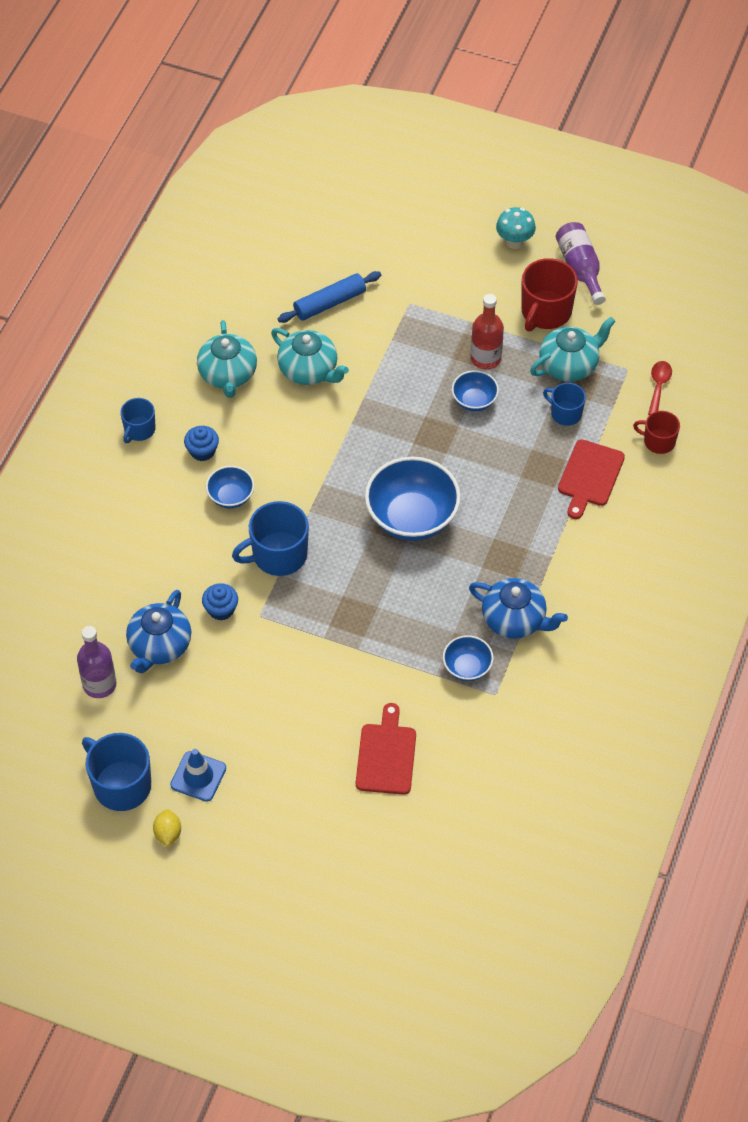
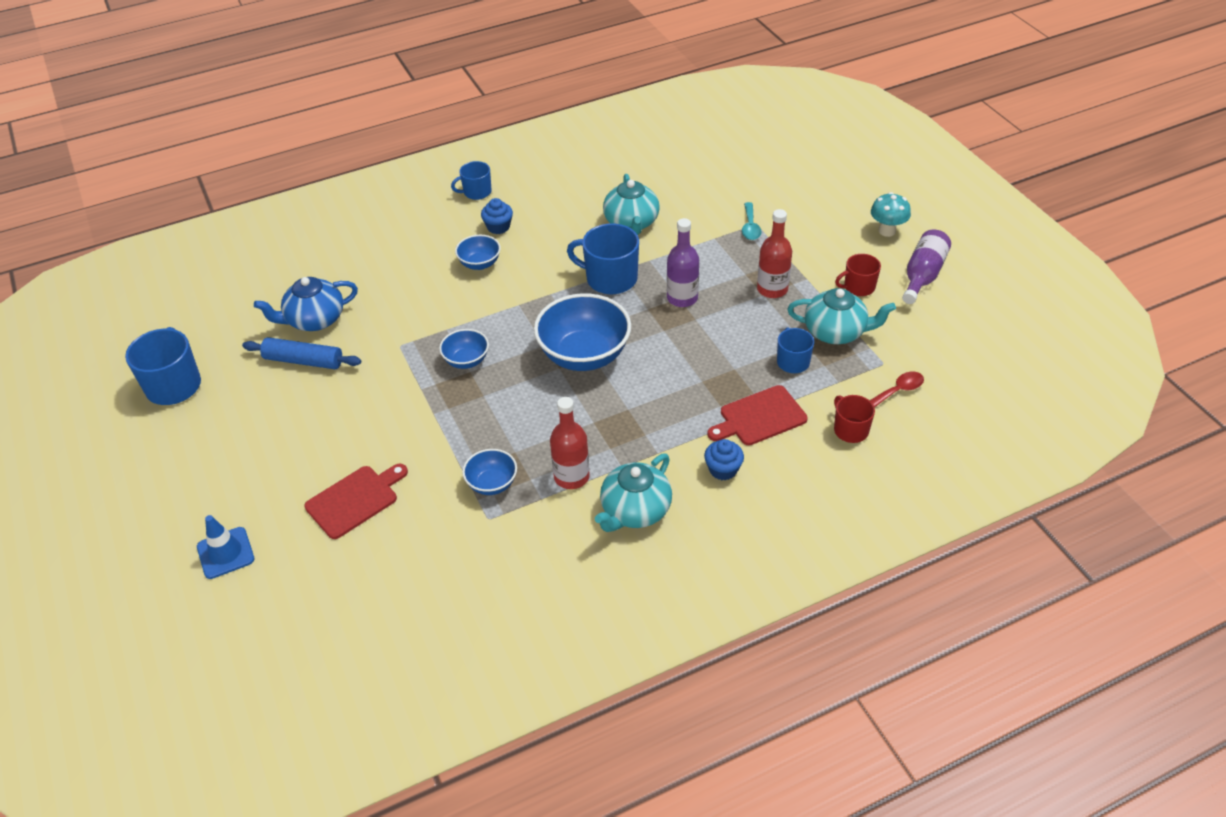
camera: 45 degrees right, 10 degrees down
purple bottle [77,626,117,698] -> purple bottle moved to [667,218,699,307]
yellow lemon [153,809,181,847] -> none
blue traffic cone [170,749,226,802] -> blue traffic cone moved to [197,515,254,579]
turquoise teapot [197,320,257,398] -> turquoise teapot moved to [595,454,672,532]
blue cupcake [202,583,238,621] -> blue cupcake moved to [704,439,744,480]
blue mug [232,501,309,576] -> blue mug moved to [567,224,639,294]
blue rolling pin [278,271,381,323] -> blue rolling pin moved to [242,337,361,369]
blue bowl [452,370,499,412] -> blue bowl moved to [439,329,489,369]
blue teapot [469,578,568,639] -> red bottle [550,397,590,489]
red mug [521,258,578,332] -> red mug [835,254,881,296], size x0.60
none -> turquoise spoon [742,202,762,240]

